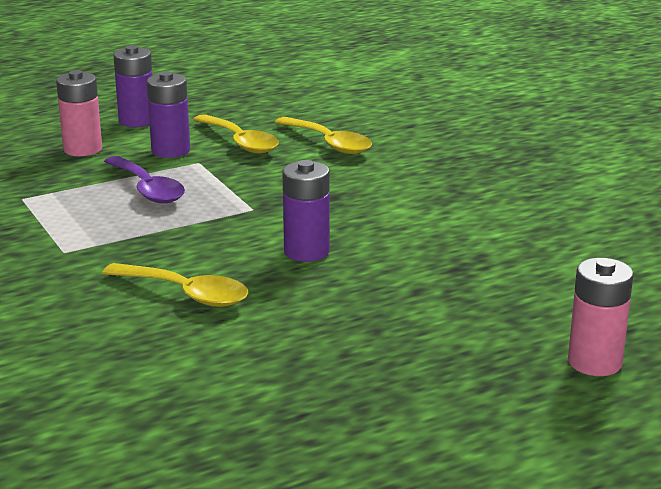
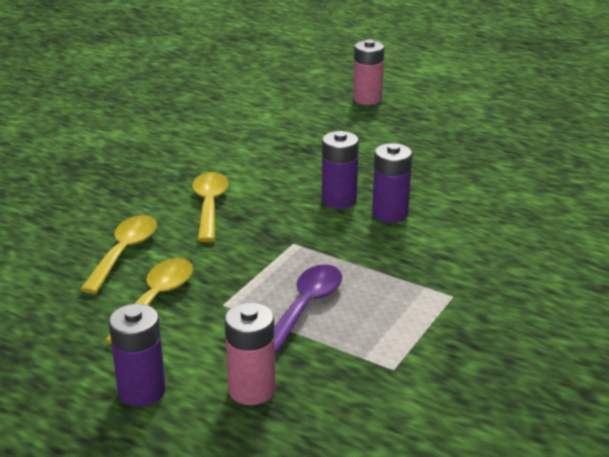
camera: 120 degrees left, 5 degrees up
yellow spoon [102,263,248,307] -> yellow spoon moved to [192,172,229,242]
purple battery [147,71,190,158] -> purple battery moved to [372,143,412,223]

